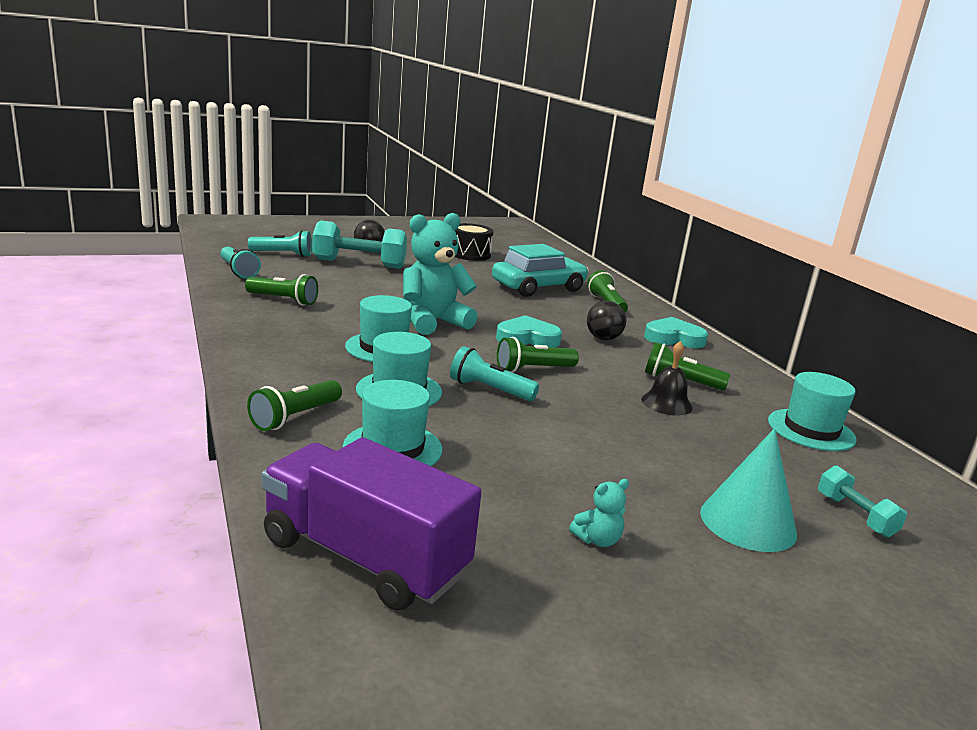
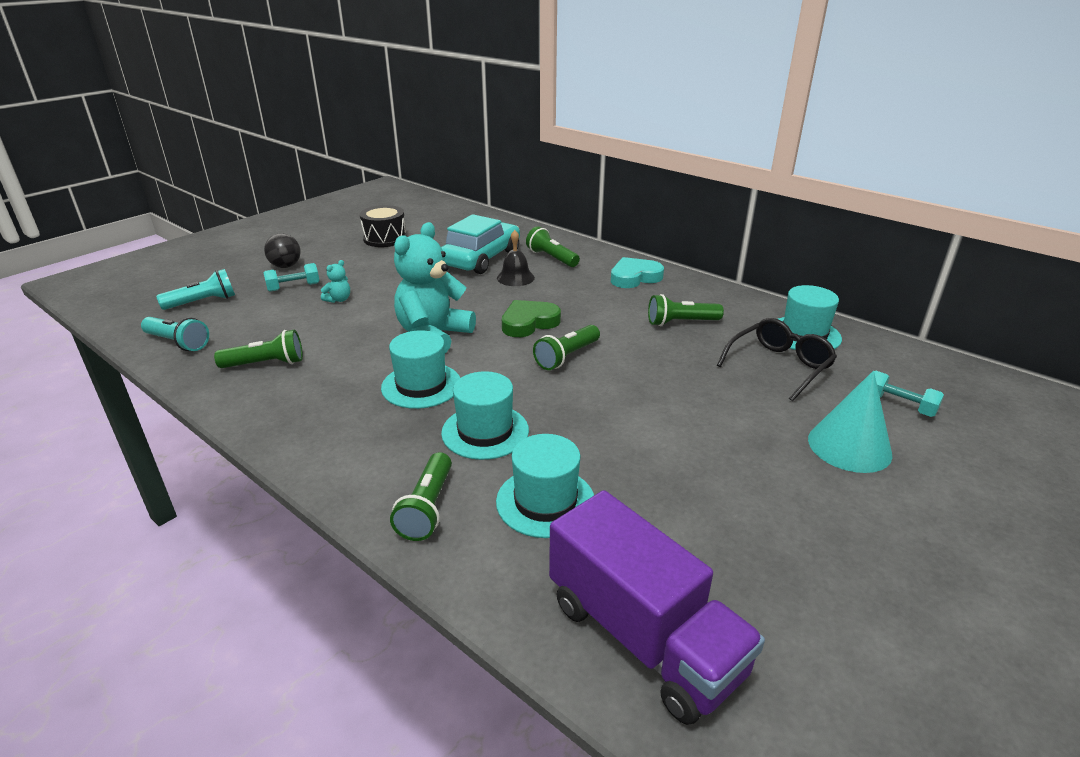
camera: 25 degrees left, 10 degrees up
purple truck [262,437,481,611] -> purple truck turned 135 degrees counterclockwise [549,490,765,725]
turquoise dumbbell [312,220,407,269] -> turquoise dumbbell [264,263,320,292], size x0.52
turquoise flashlight [450,346,539,401] -> none
turquoise heart [496,315,562,348] -> green heart [502,300,561,337]
turquoise teddy bear [569,479,629,547] -> turquoise teddy bear moved to [321,260,350,303]
black ball [587,301,627,340] -> none
black bell [641,341,693,416] -> black bell moved to [497,230,535,286]
none -> black glasses [717,318,837,401]

